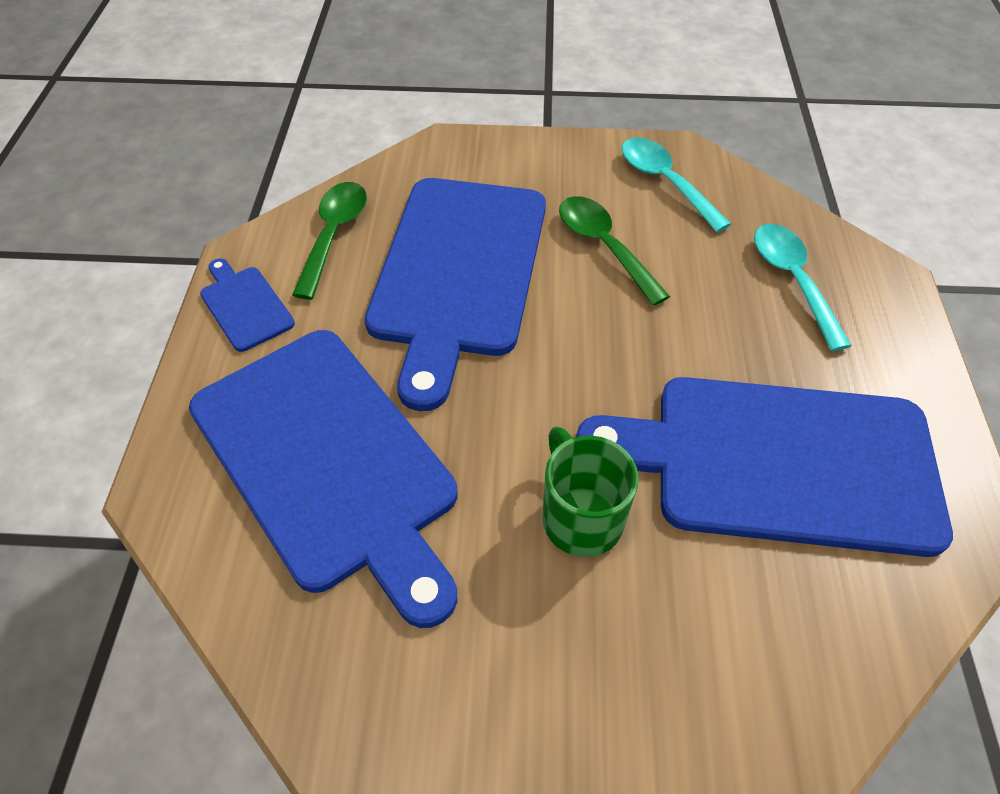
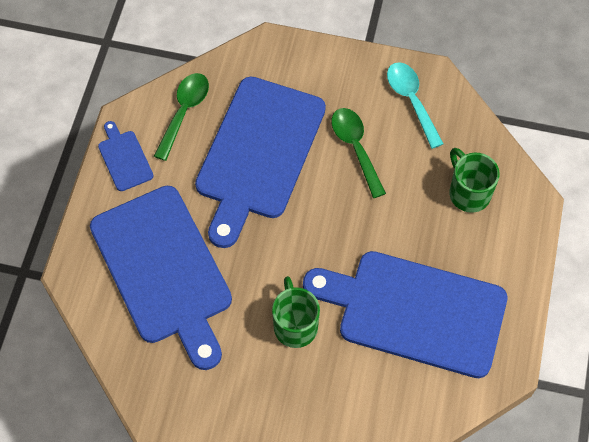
camera: 10 degrees right, 10 degrees up
turquoise spoon [754,224,852,351] -> green mug [449,148,500,213]

